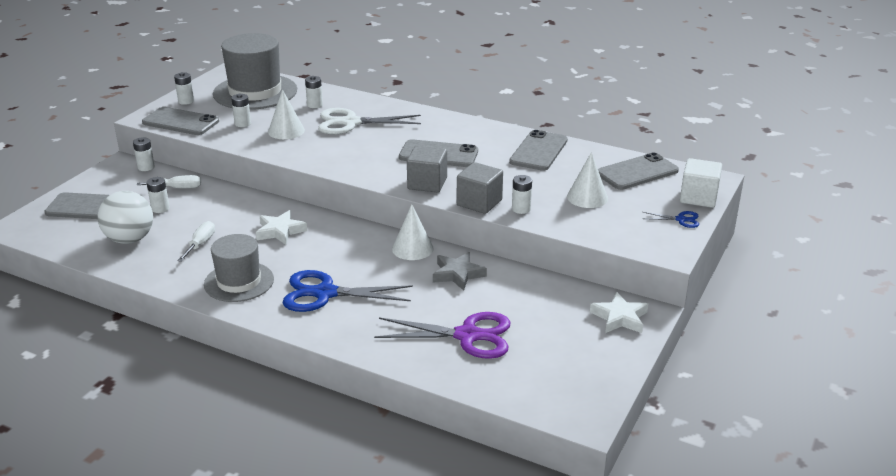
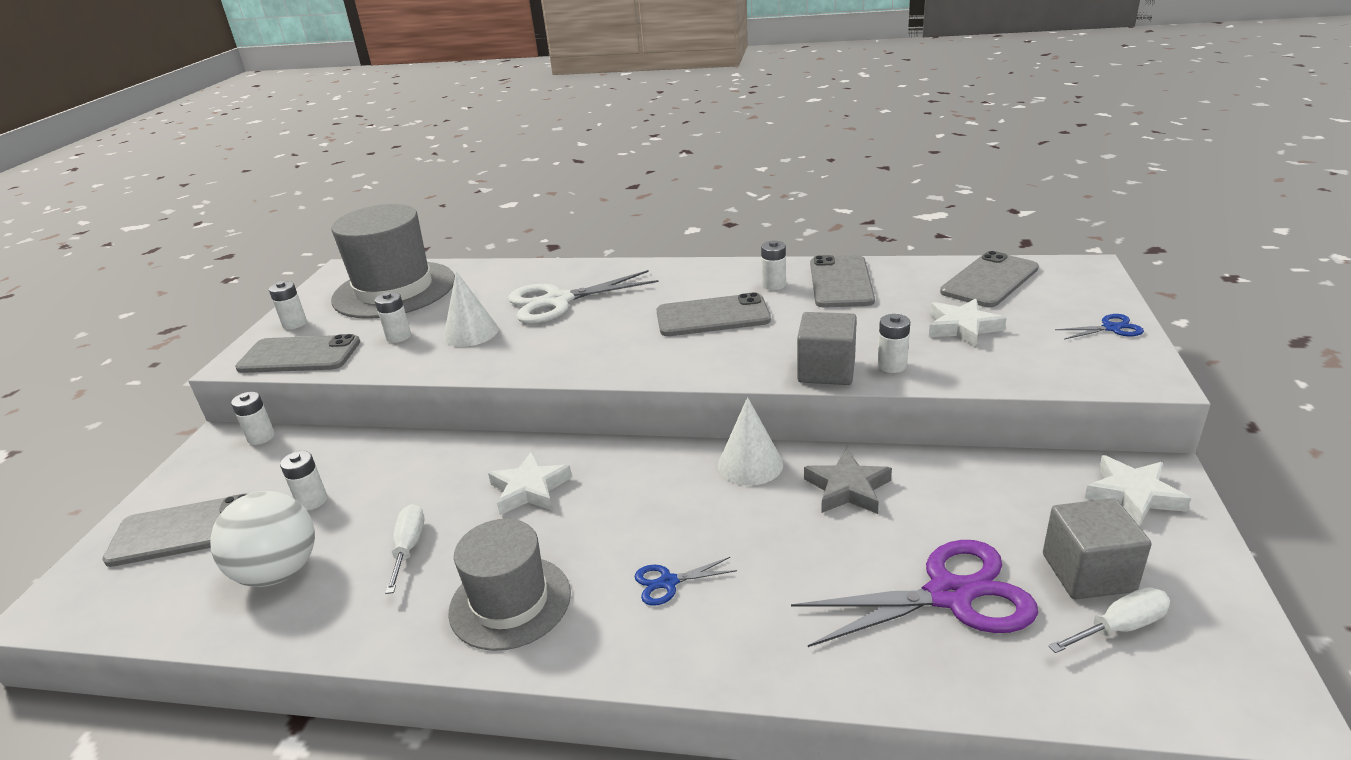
camera: 15 degrees left, 0 degrees up
white screwdriver [137,175,201,188] -> white screwdriver moved to [1049,587,1170,653]
blue scissors [282,270,413,312] -> blue scissors [635,557,737,605], size x0.46
white battery [305,76,323,108] -> white battery moved to [761,240,786,290]
grey cube [407,145,447,193] -> grey cube moved to [1043,498,1152,599]
white cone [567,152,608,208] -> white star [929,299,1006,347]
white cube [680,158,722,208] -> none

